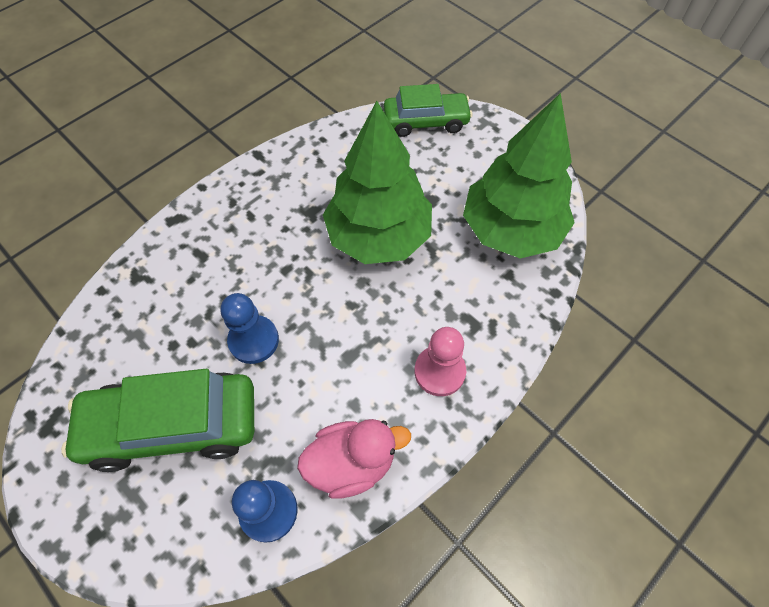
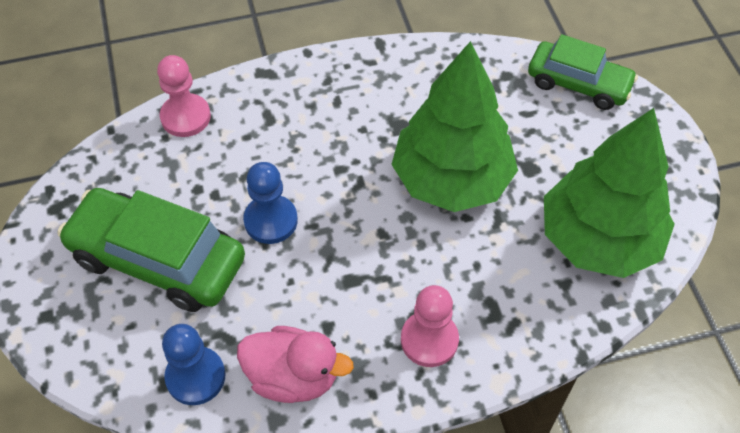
camera: 30 degrees right, 5 degrees down
none -> pink pawn [157,55,211,137]

